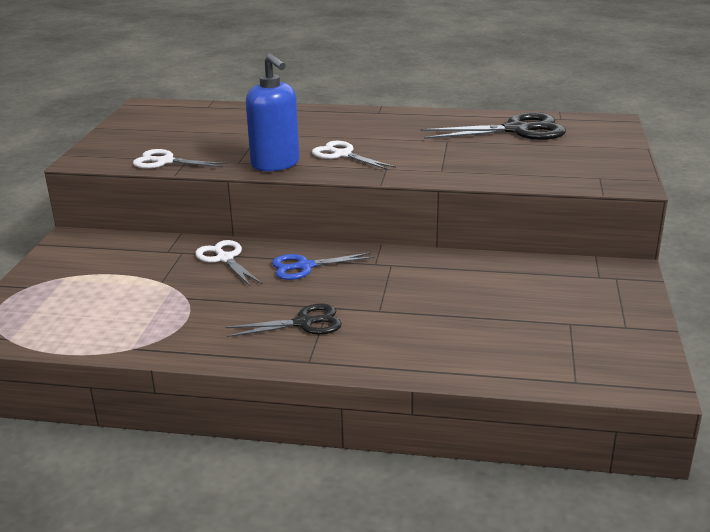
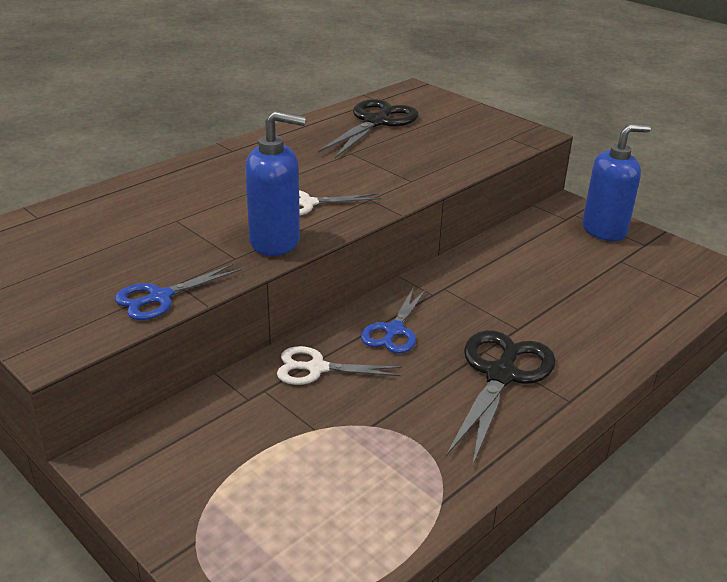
camera: 55 degrees left, 5 degrees up
white scissors [133,149,228,169] -> blue scissors [115,264,241,320]
black scissors [225,303,342,337] -> black scissors [446,330,556,467], size x1.60
none -> blue soap dispenser [582,124,651,241]

